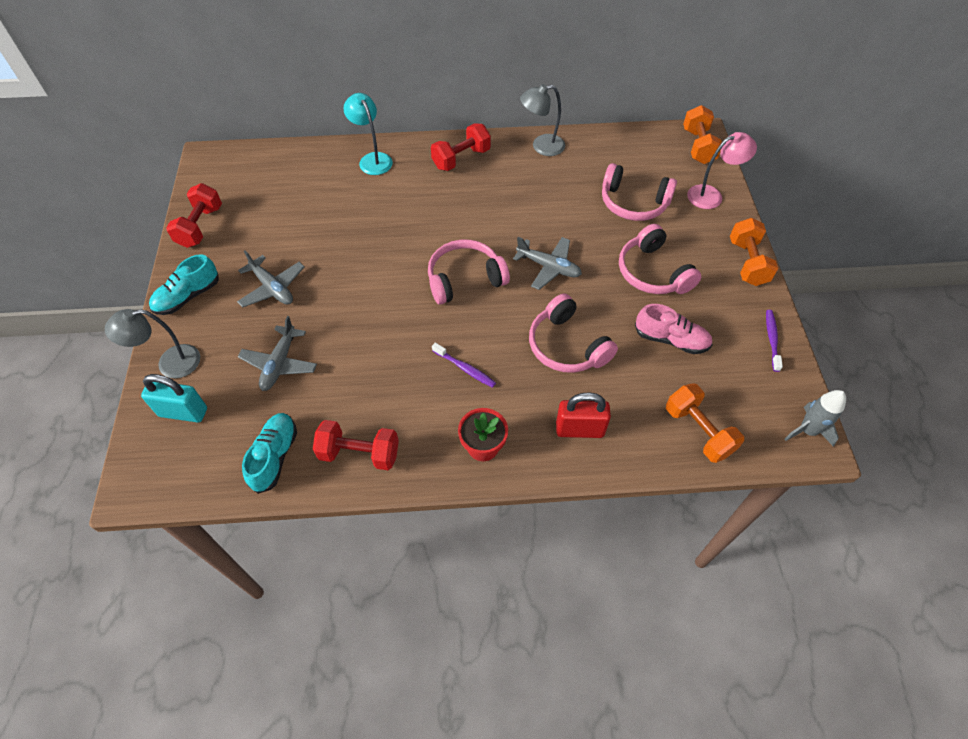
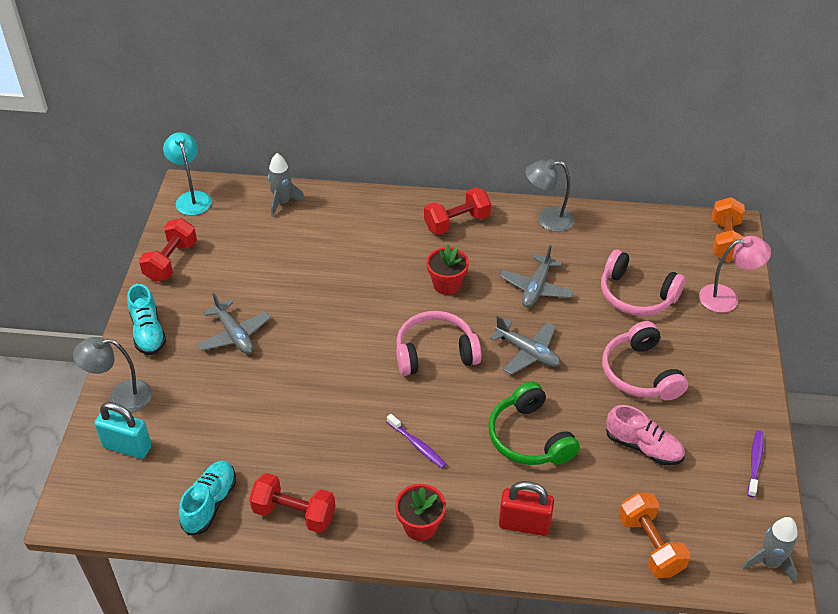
camera: 10 degrees right, 10 degrees down
turquoise shoe [149,254,219,315] -> turquoise shoe turned 75 degrees counterclockwise [127,284,166,355]
grey plane [238,316,317,391] -> grey plane moved to [500,245,574,307]
turquoise lamp [344,93,393,175] -> turquoise lamp moved to [163,132,212,215]
pink headphones [529,294,618,373] -> green headphones [488,382,580,465]
orange dumbbell [730,218,778,286] -> none
none -> grey rocket [268,153,305,217]
none -> red flower pot [426,244,469,295]

